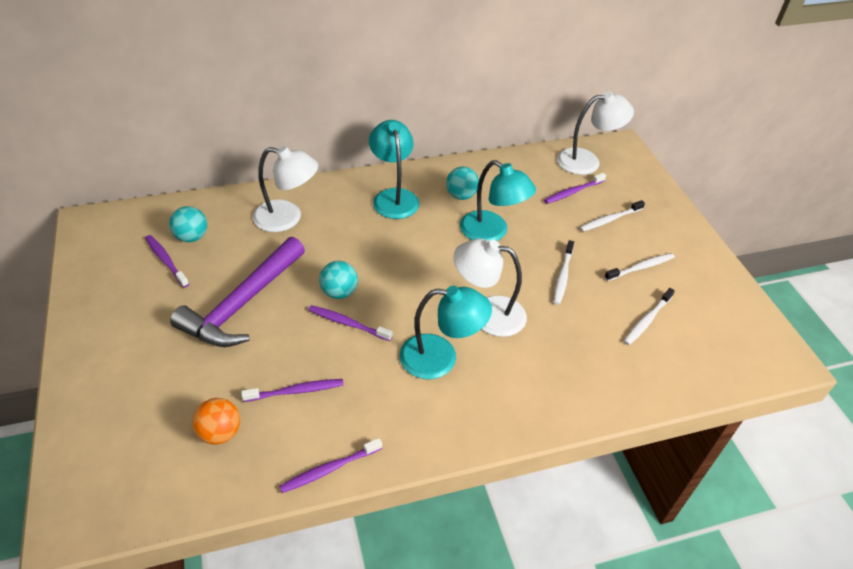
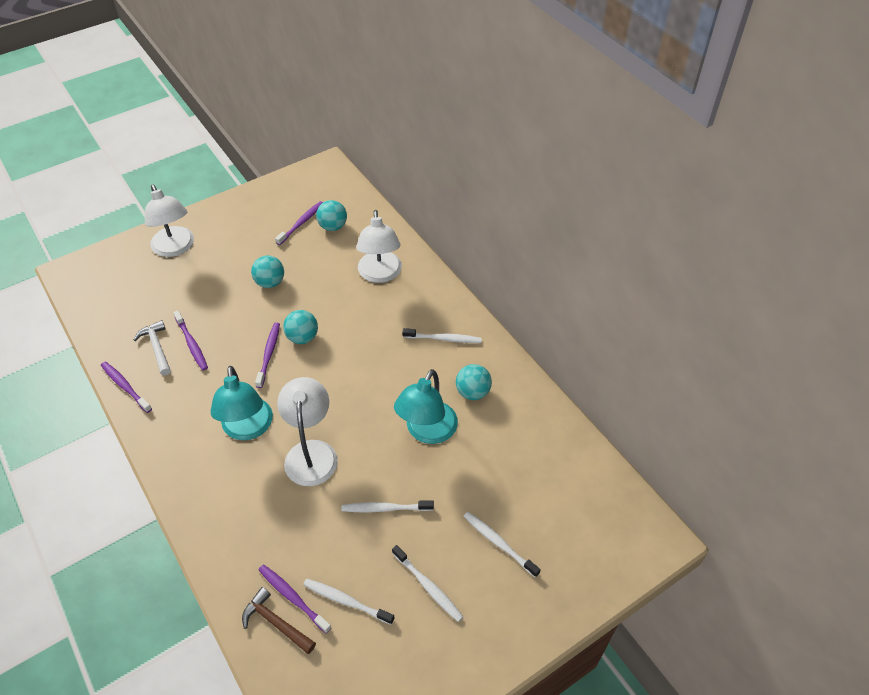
camera: 75 degrees right, 5 degrees up
purple hammer [170,237,305,347] -> turquoise ball [251,256,284,288]
orange ball [192,398,240,444] -> none
turquoise lamp [369,120,419,219] -> white toothbrush [402,328,482,343]
purple toothbrush [544,173,606,204] -> purple toothbrush moved to [259,565,332,634]
white lamp [557,91,634,175] -> white lamp moved to [145,184,194,257]
none -> white hammer [134,320,171,376]
none -> brown hammer [242,587,316,654]

